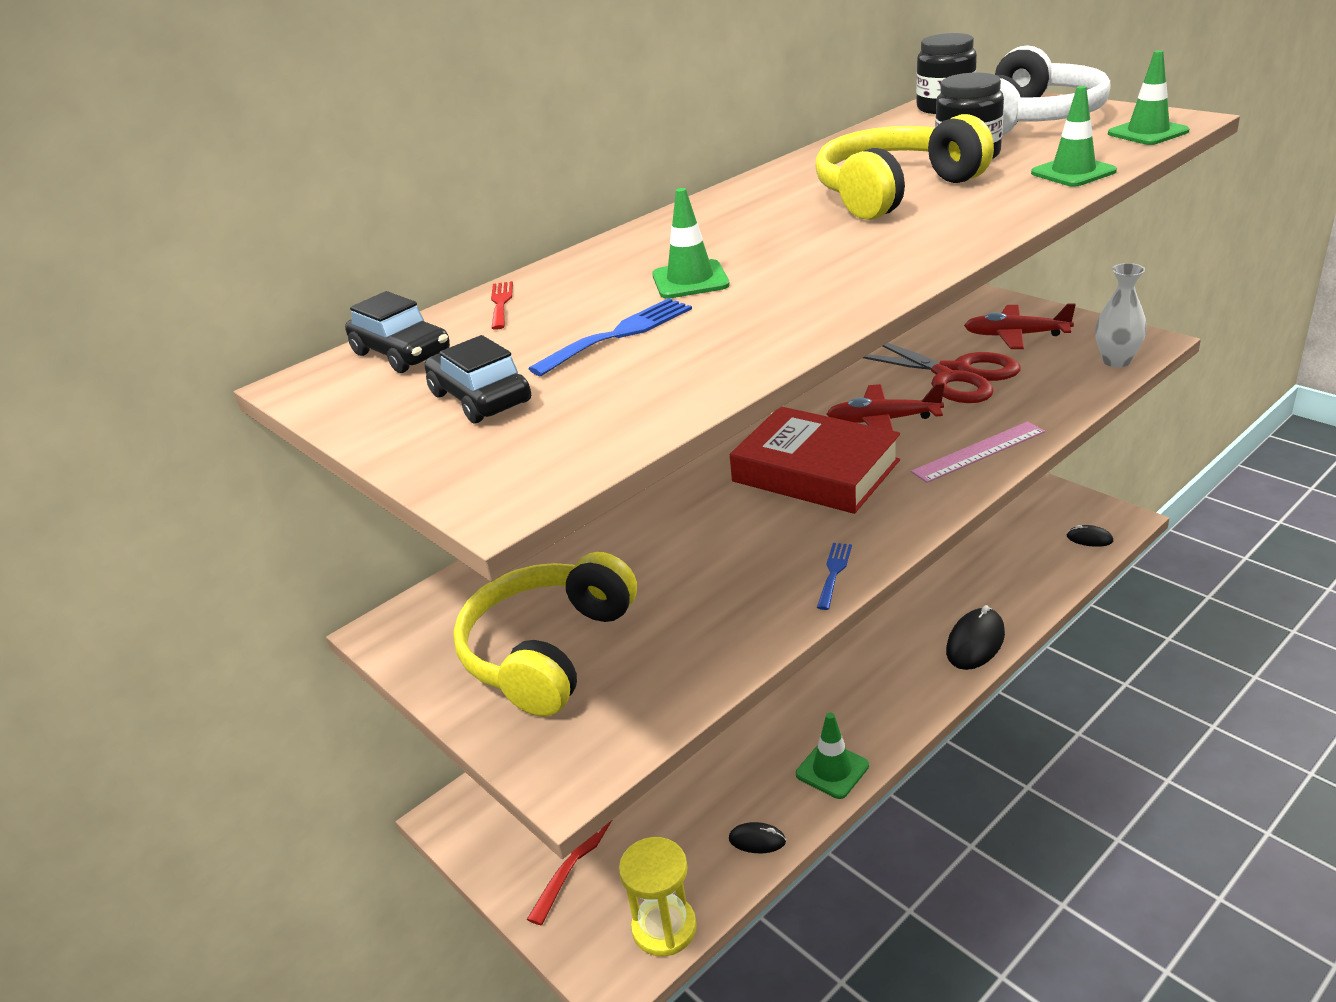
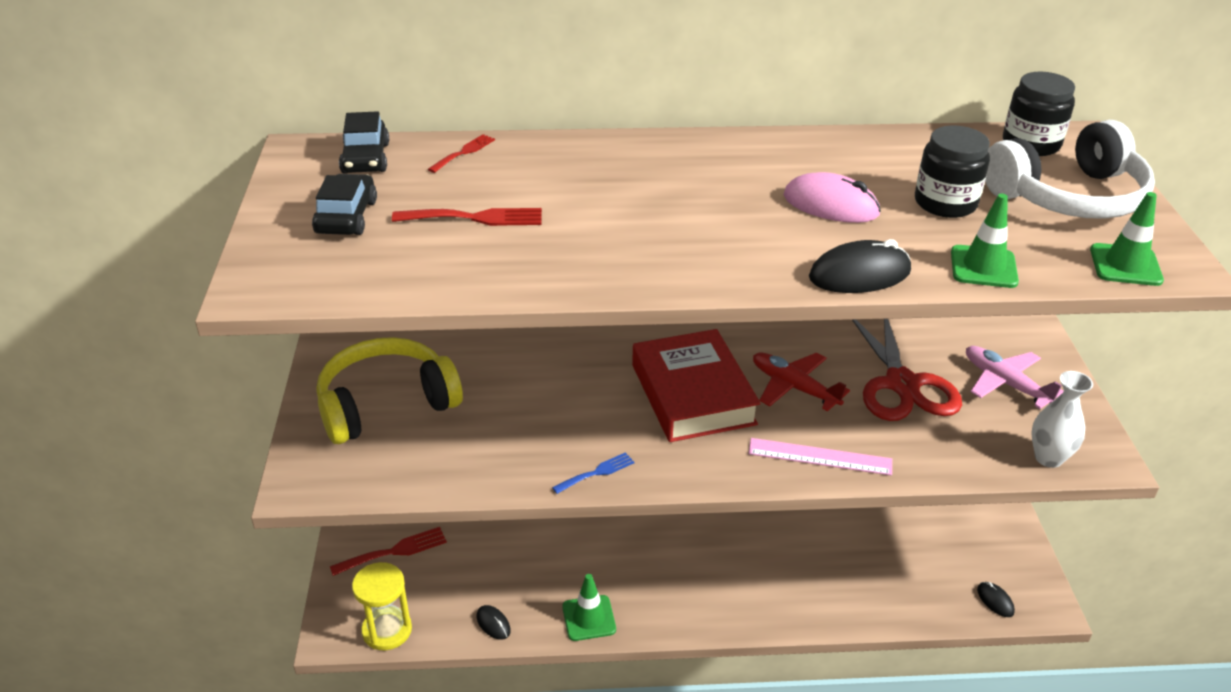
camera: 35 degrees right, 5 degrees up
blue fork [528,298,692,376] -> red fork [392,208,542,226]
green traffic cone [652,188,730,299] -> none
yellow headphones [815,114,994,220] -> pink mouse [784,172,881,223]
black mouse [946,605,1005,670] -> black mouse moved to [809,239,911,293]
red plane [964,303,1076,349] -> pink plane [966,346,1064,409]

